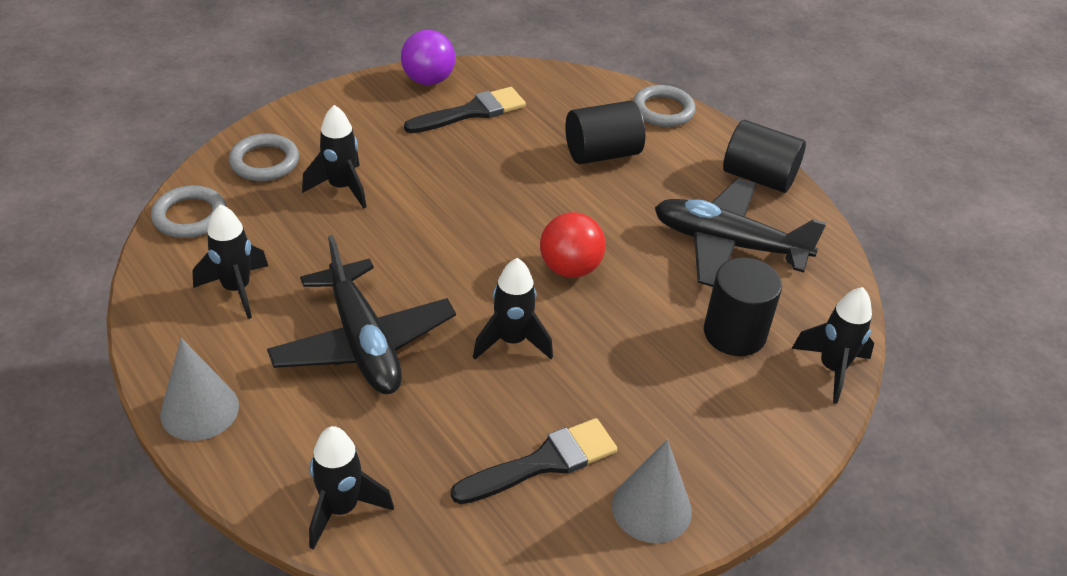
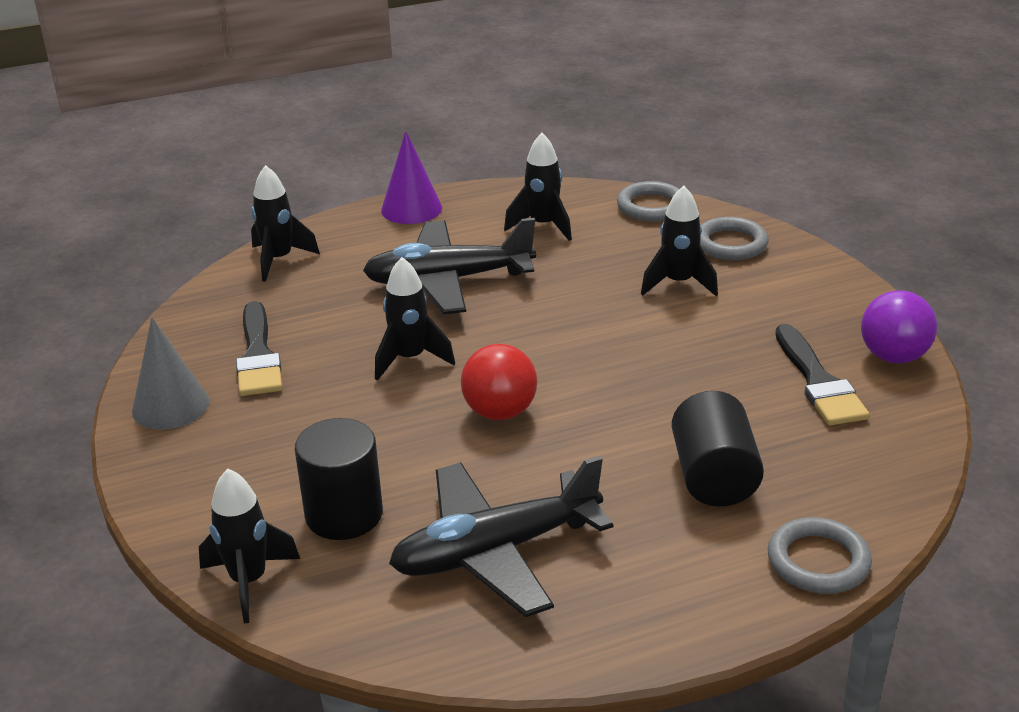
camera: 110 degrees right, 10 degrees down
grey cone [160,338,239,441] -> purple cone [381,131,442,224]
black plane [655,178,827,287] -> black plane turned 150 degrees counterclockwise [389,456,613,617]
black cylinder [723,120,806,193] -> none

